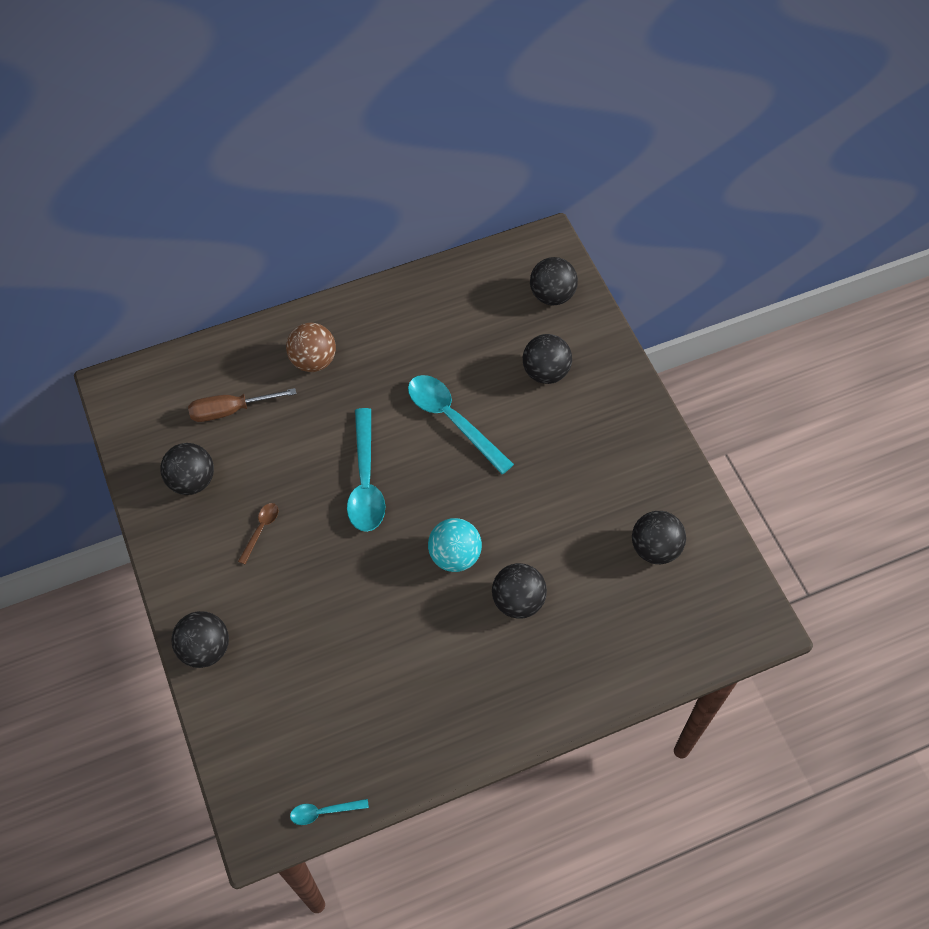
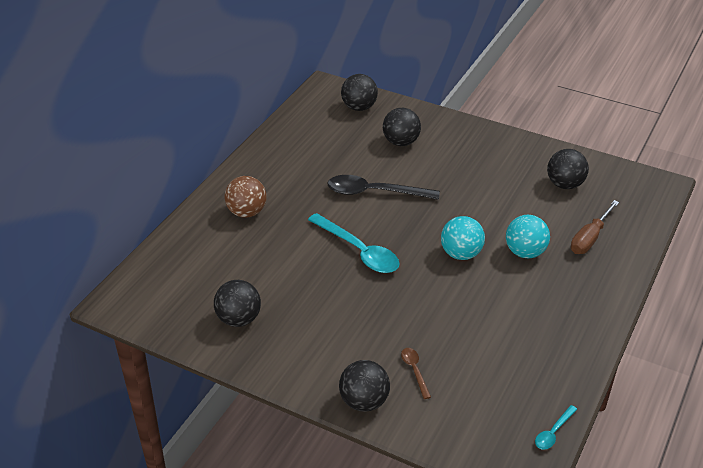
camera: 40 degrees left, 20 degrees down
brown screwdriver [188,388,296,422] -> brown screwdriver moved to [571,200,619,254]
brown spoon [238,503,279,564] -> brown spoon moved to [401,348,431,399]
turquoise spoon [408,375,514,474] -> black spoon [327,175,440,200]
black ball [492,563,547,619] -> turquoise ball [506,215,550,258]

